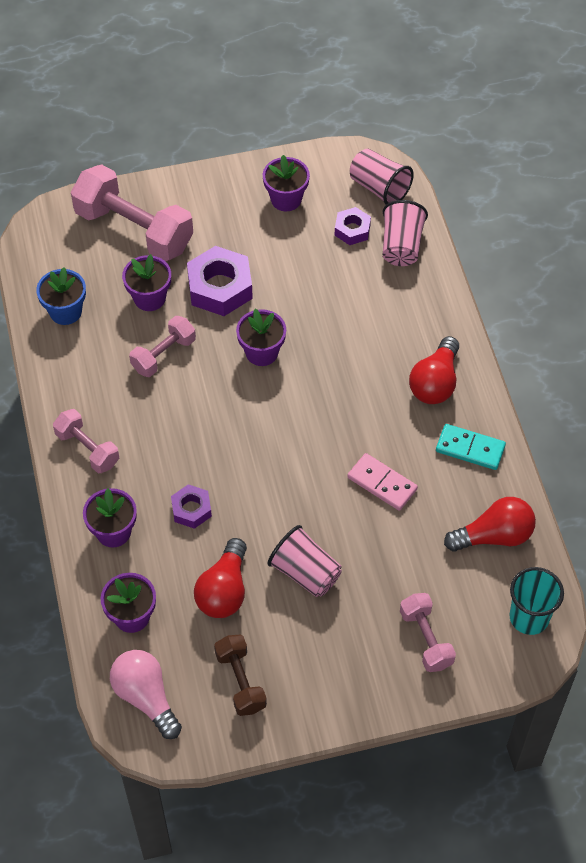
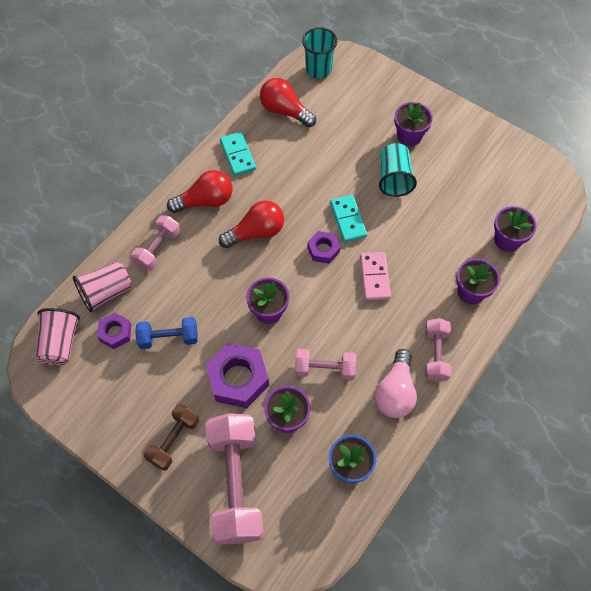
camera: 130 degrees left, 5 degrees up
pink light bulb [110,650,182,739] -> pink light bulb moved to [374,349,417,418]
purple nut [171,484,212,529] -> purple nut moved to [307,231,340,264]
red light bulb [194,538,247,618] -> red light bulb moved to [219,200,284,248]
brown dumbbell [214,635,267,716] -> brown dumbbell moved to [144,404,199,471]
purple flower pot [263,155,310,211] -> purple flower pot moved to [394,102,433,146]
pink cup [268,525,342,597] -> turquoise cup [379,143,417,197]
pink domino [347,453,418,511] -> pink domino moved to [360,252,391,300]
pink dumbbell [400,593,456,672] -> pink dumbbell moved to [131,215,180,271]
none -> blue dumbbell [135,317,198,349]
none -> turquoise domino [330,195,367,242]

